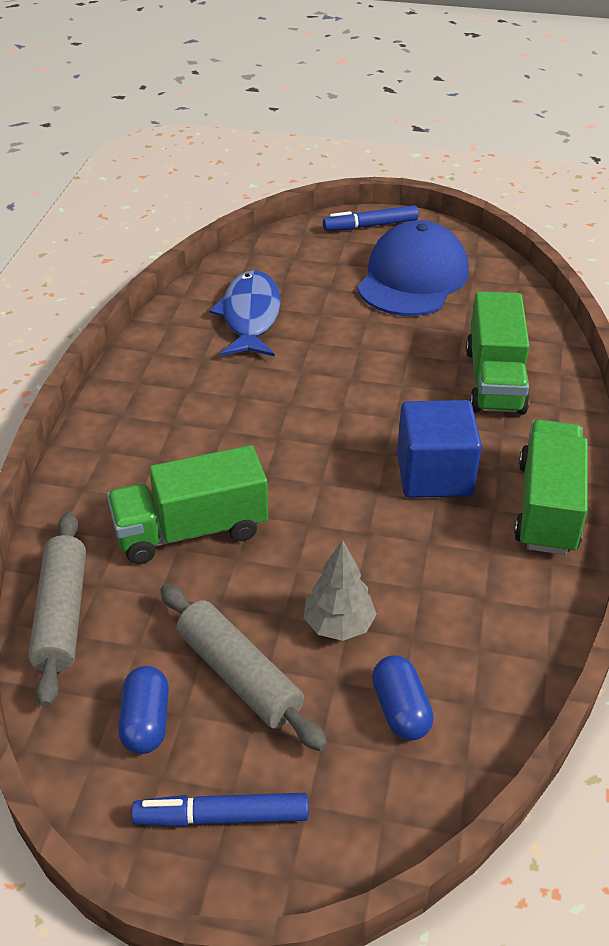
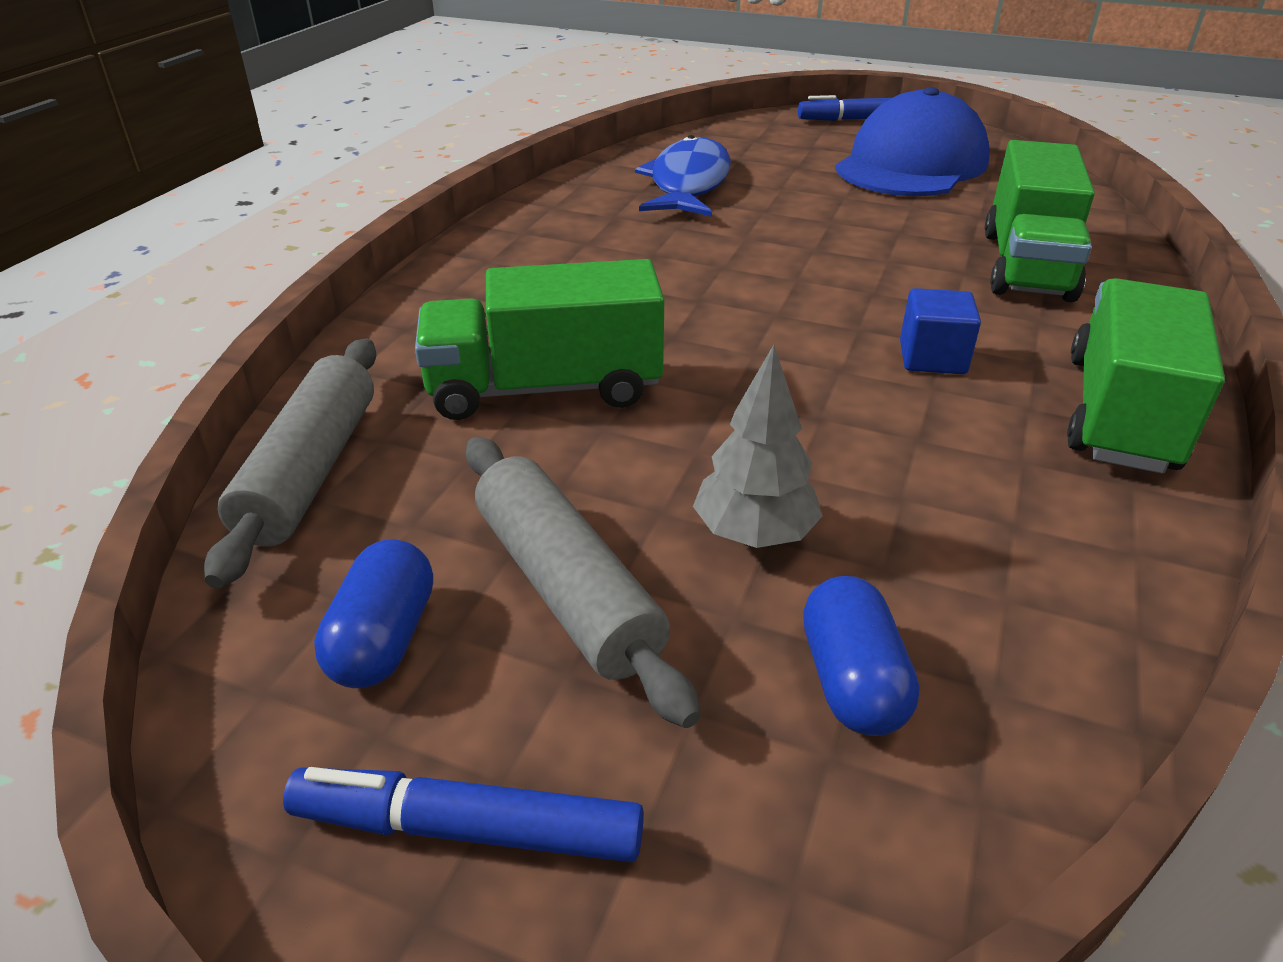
camera: 10 degrees right, 5 degrees down
blue cube [397,400,482,498] -> blue cube [900,288,981,374], size x0.57

